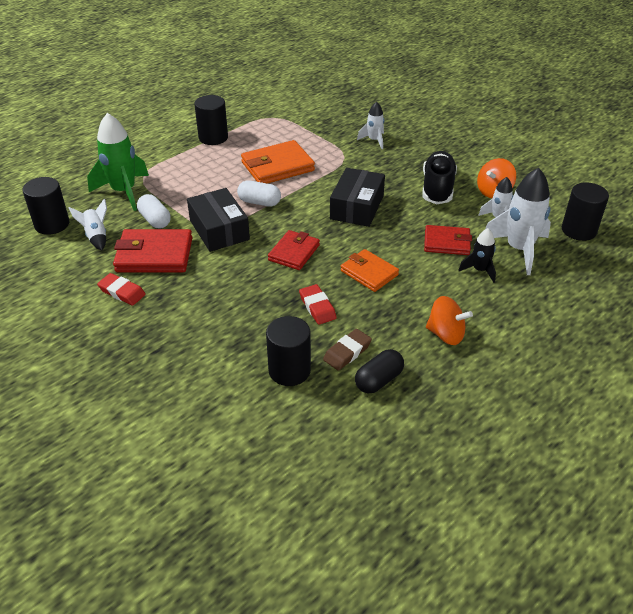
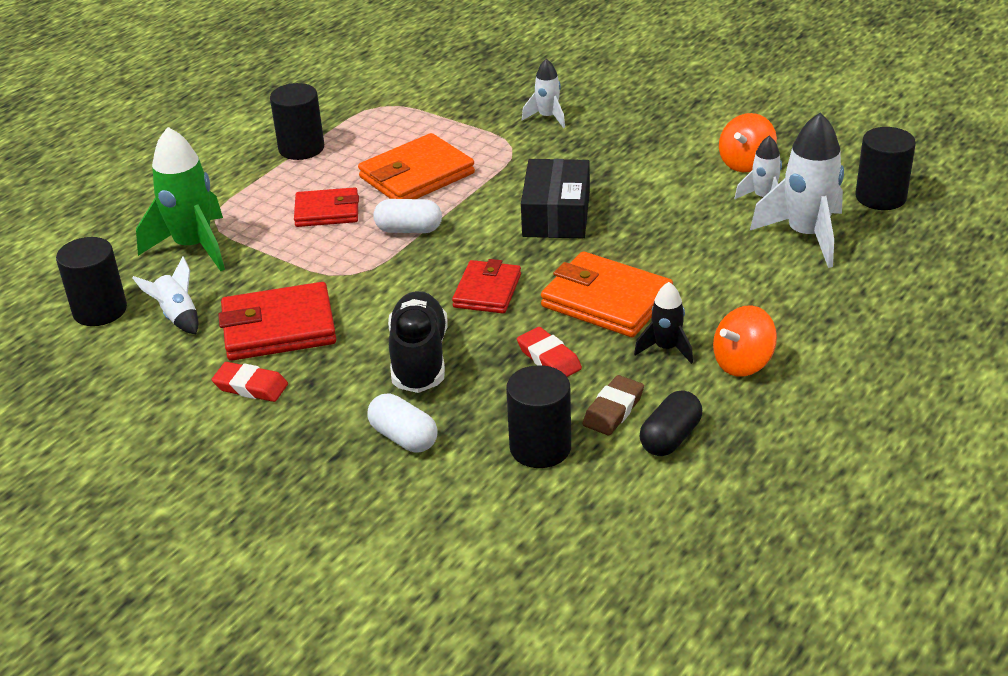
camera: 10 degrees left, 5 degrees down
white capsule [137,194,170,229] -> white capsule moved to [367,393,437,453]
black box [187,188,250,252] -> none
orange wallet [340,249,399,292] -> orange wallet [541,251,673,337], size x1.54
black shoe [422,151,457,204] -> black shoe moved to [388,291,448,393]
red wallet [424,225,472,255] -> red wallet moved to [294,187,359,227]
orange spinning top [426,296,473,345] -> orange spinning top turned 135 degrees clockwise [713,305,777,377]
black rocket [458,228,496,283] -> black rocket moved to [634,282,693,364]

